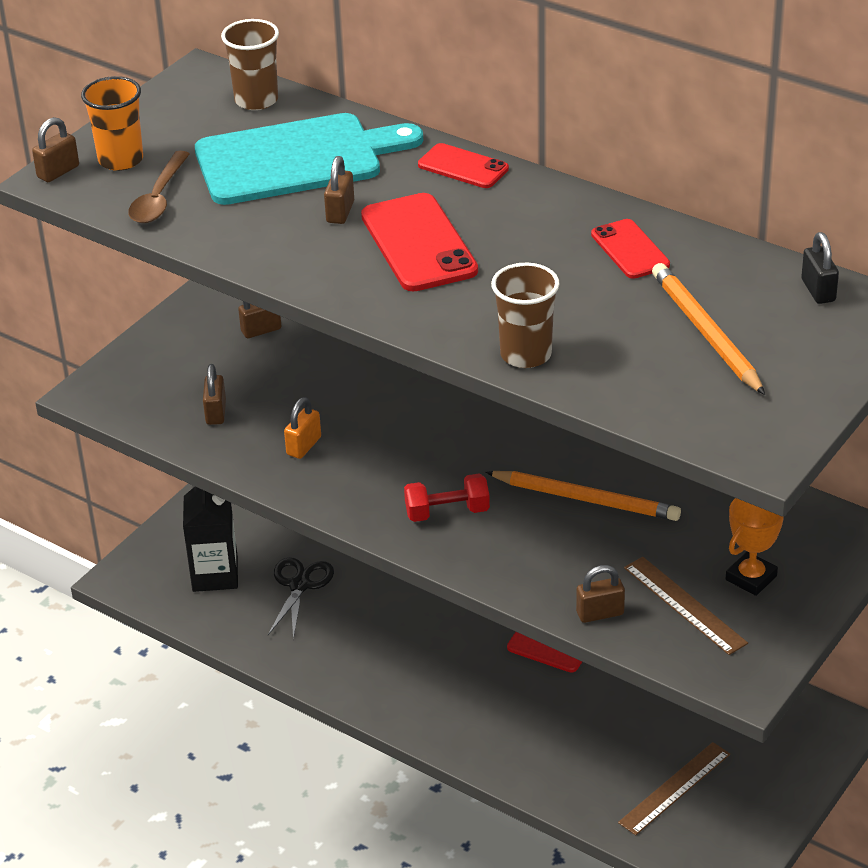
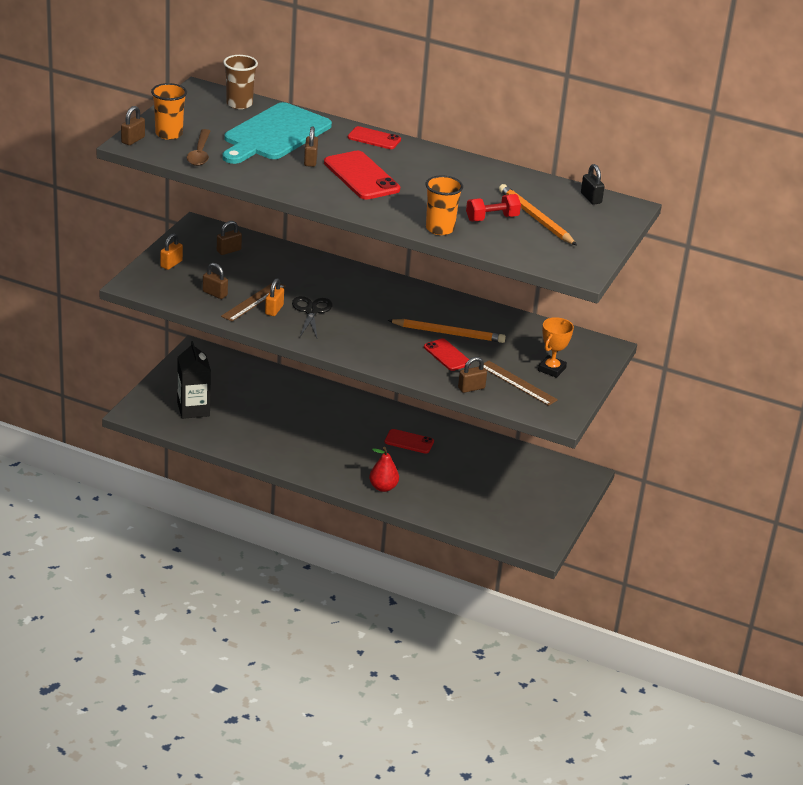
camera: 15 degrees left, 5 degrees down
turquoise cutting board [195,113,423,205] -> turquoise cutting board turned 150 degrees clockwise [222,102,332,164]
brown padlock [203,364,226,425] -> brown padlock turned 45 degrees counterclockwise [203,263,228,299]
black scissors [268,557,334,639] -> black scissors moved to [292,296,332,338]
red dumbbell [404,474,490,522] -> red dumbbell moved to [466,194,521,221]
brown cup [491,263,560,368] -> orange cup [425,175,463,235]
red phone [591,219,670,279] -> red phone moved to [424,338,471,371]
brown ruler [618,742,730,835] -> brown ruler moved to [221,283,286,322]
none -> orange padlock [160,233,183,270]
none -> red pear [369,447,399,492]

